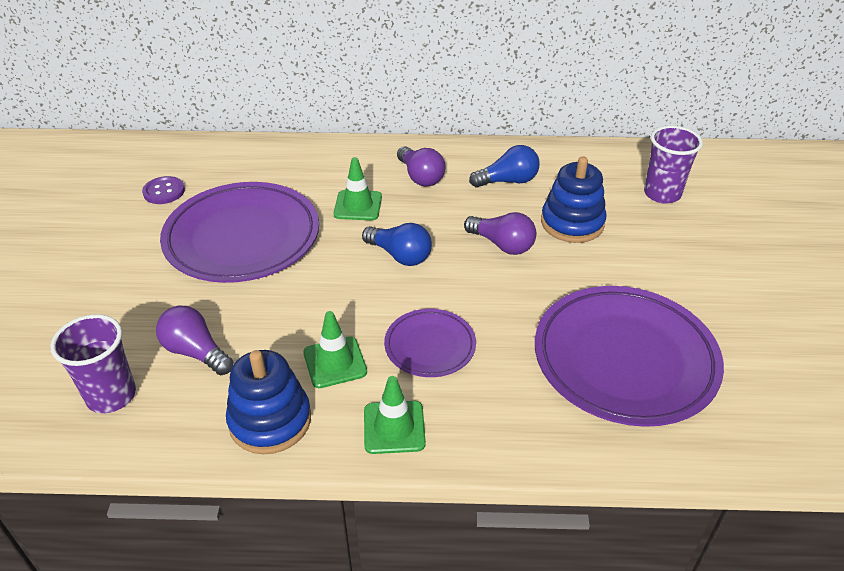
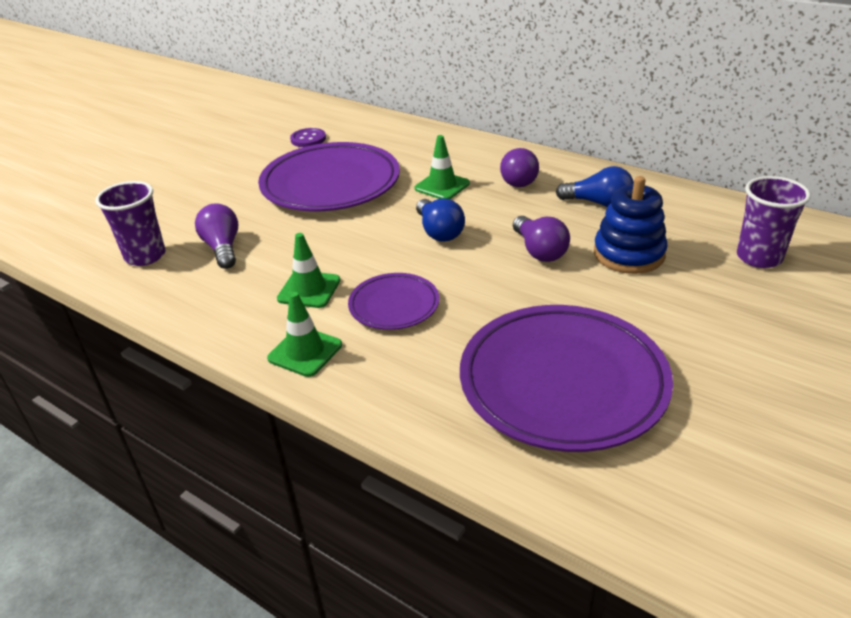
camera: 35 degrees right, 5 degrees down
blue stacking toy [226,350,311,454] -> none

